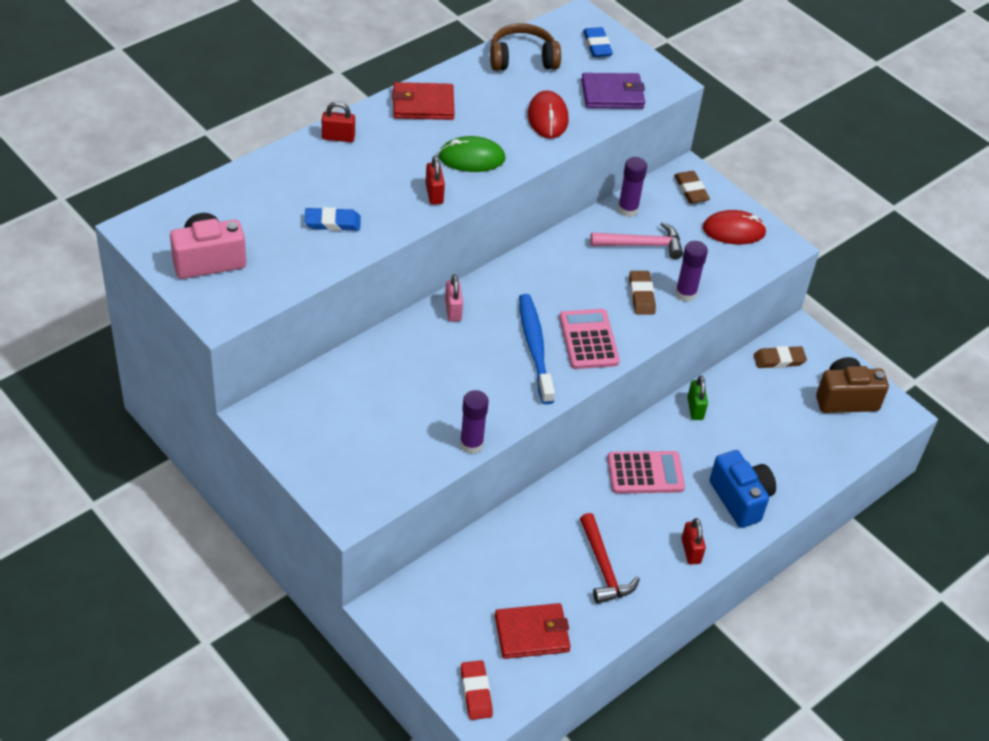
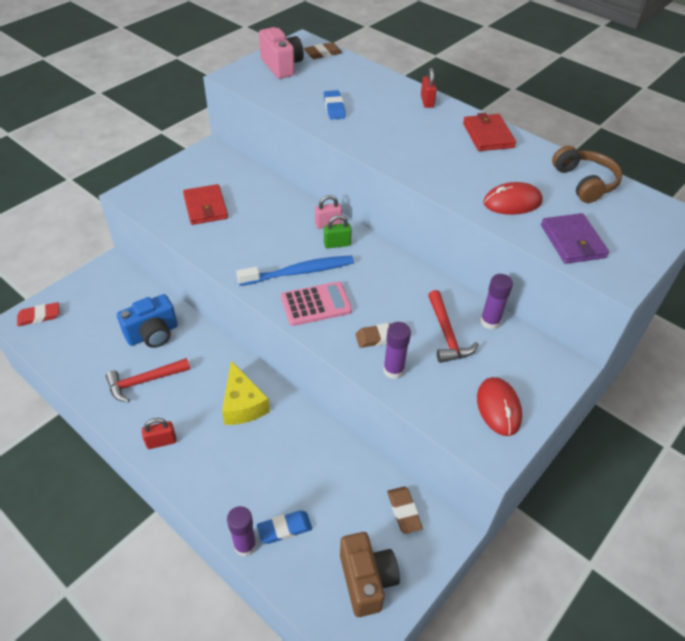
camera: 85 degrees right, 0 degrees up
red padlock [426,156,445,205] -> none
green mouse [438,136,506,172] -> none
purple glue stick [460,390,489,454] -> purple glue stick moved to [227,506,257,557]
red wallet [495,603,571,659] -> red wallet moved to [183,184,228,225]
blue eraser [583,27,613,57] -> blue eraser moved to [257,510,312,544]
pink hammer [590,222,683,259] -> red hammer [428,290,478,363]
pink calculator [607,451,685,494] -> yellow cheese [222,361,270,425]
brown eraser [674,171,710,203] -> brown eraser moved to [304,42,342,59]
green padlock [688,376,708,420] -> green padlock moved to [324,215,352,249]
blue camera [709,450,776,528] -> blue camera moved to [117,294,178,348]

